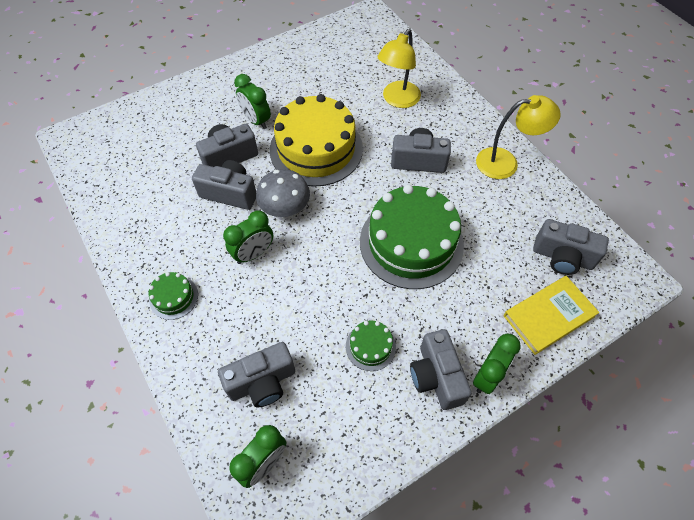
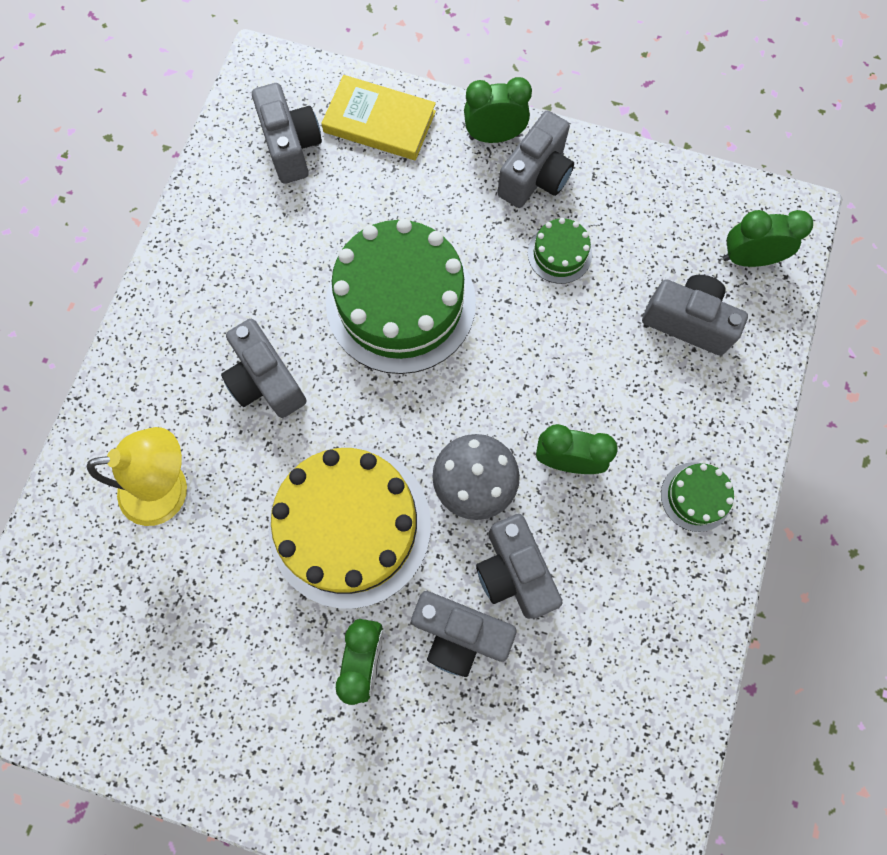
camera: 130 degrees left, 15 degrees up
yellow lamp [476,95,561,179] -> none

